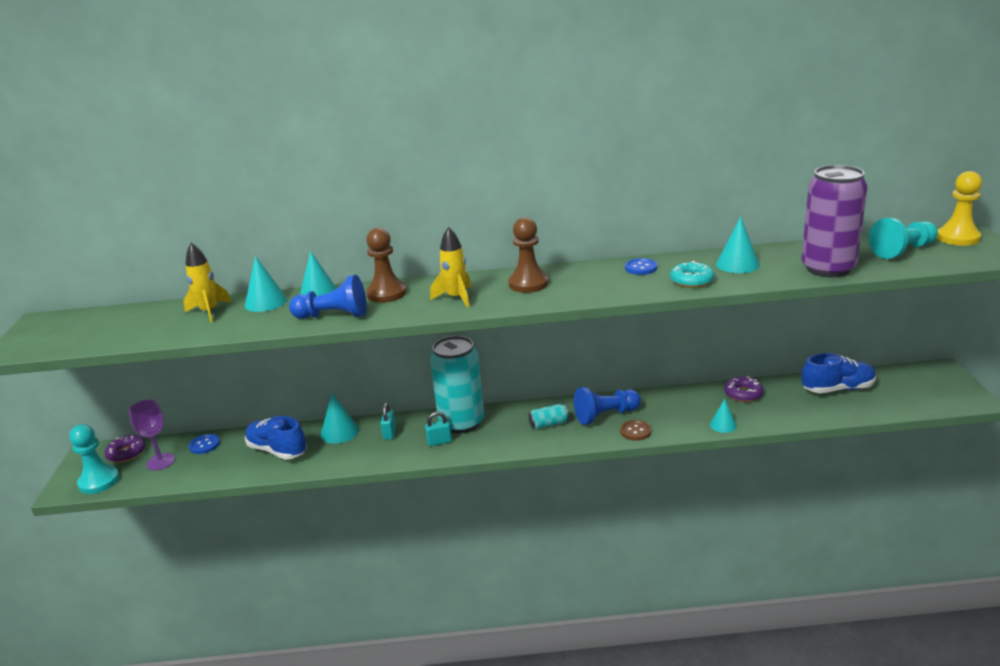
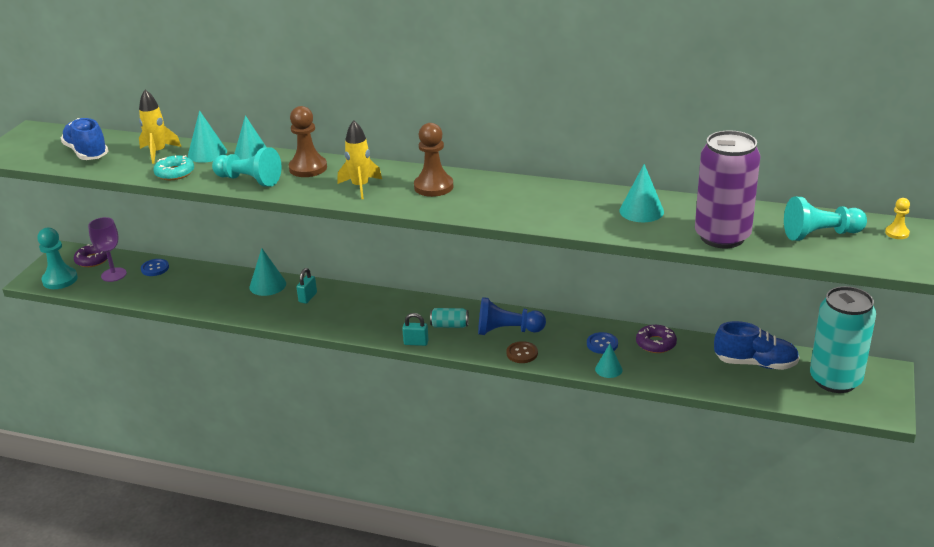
camera: 20 degrees right, 5 degrees up
blue shoe [245,416,307,460] -> blue shoe moved to [61,118,108,160]
blue pawn [289,275,367,319] -> turquoise pawn [212,147,281,187]
turquoise padlock [425,412,452,446] -> turquoise padlock moved to [402,313,429,346]
turquoise can [430,336,484,433] -> turquoise can moved to [810,286,876,393]
blue button [625,258,657,275] -> blue button moved to [587,332,618,354]
turquoise donut [670,261,714,288] -> turquoise donut moved to [153,155,194,180]
yellow pawn [937,171,982,246] -> yellow pawn [885,198,910,239], size x0.52

